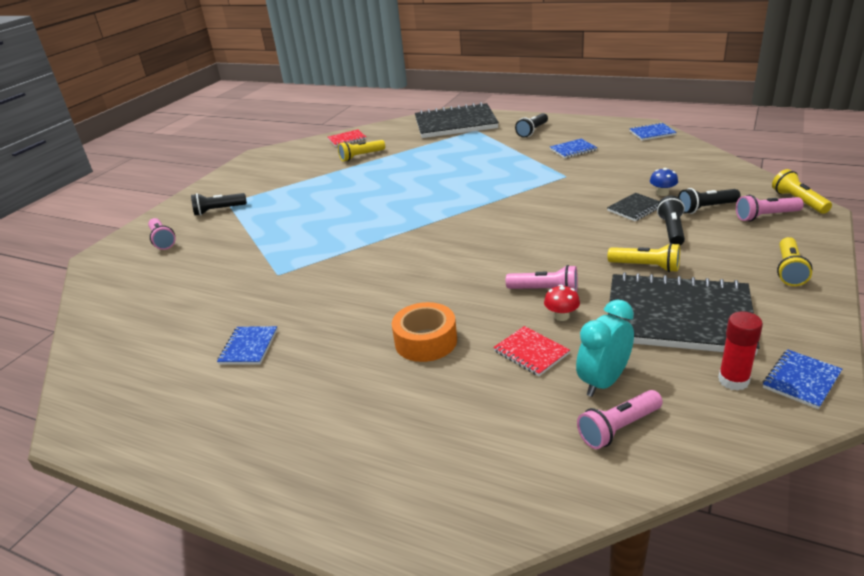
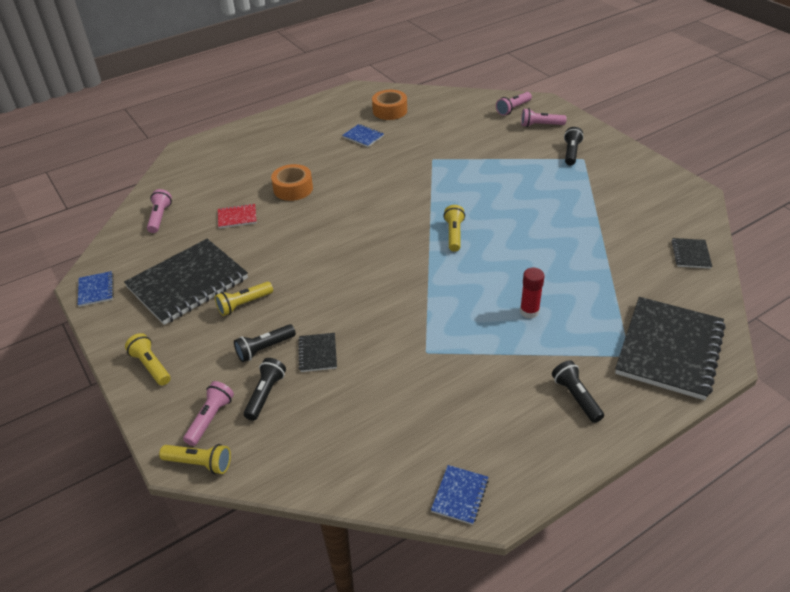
camera: 120 degrees right, 10 degrees up
red notebook [328,129,366,147] -> black notebook [671,238,712,269]
yellow flashlight [338,140,385,161] -> yellow flashlight moved to [443,205,465,252]
pink flashlight [506,265,578,292] -> pink flashlight moved to [496,92,532,116]
red mushroom [544,285,580,321] -> none
blue notebook [550,139,598,158] -> none
turquoise clock [576,299,634,397] -> none
blue mushroom [650,168,678,196] -> none
black flashlight [657,196,685,245] -> black flashlight turned 105 degrees clockwise [234,324,296,362]
red glue stick [718,312,763,391] -> red glue stick moved to [520,268,545,318]
none -> orange tape [372,90,407,120]

